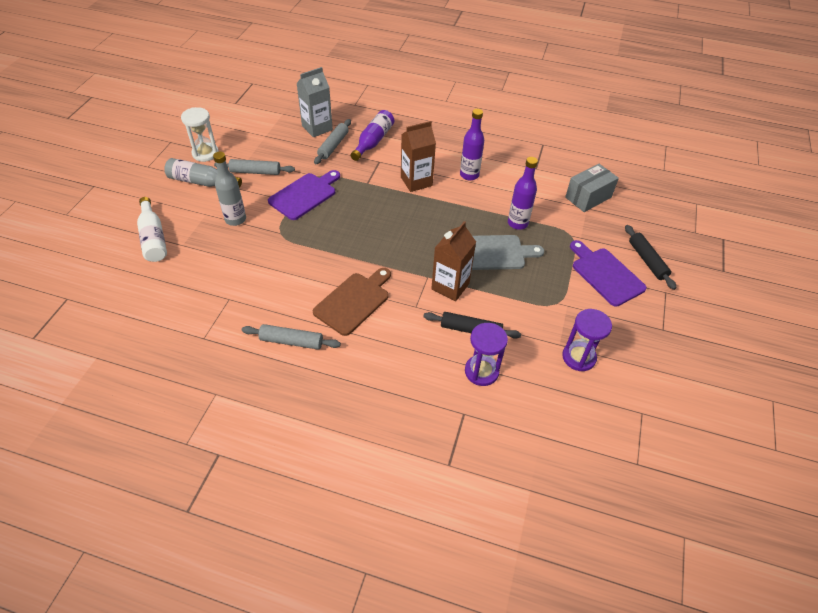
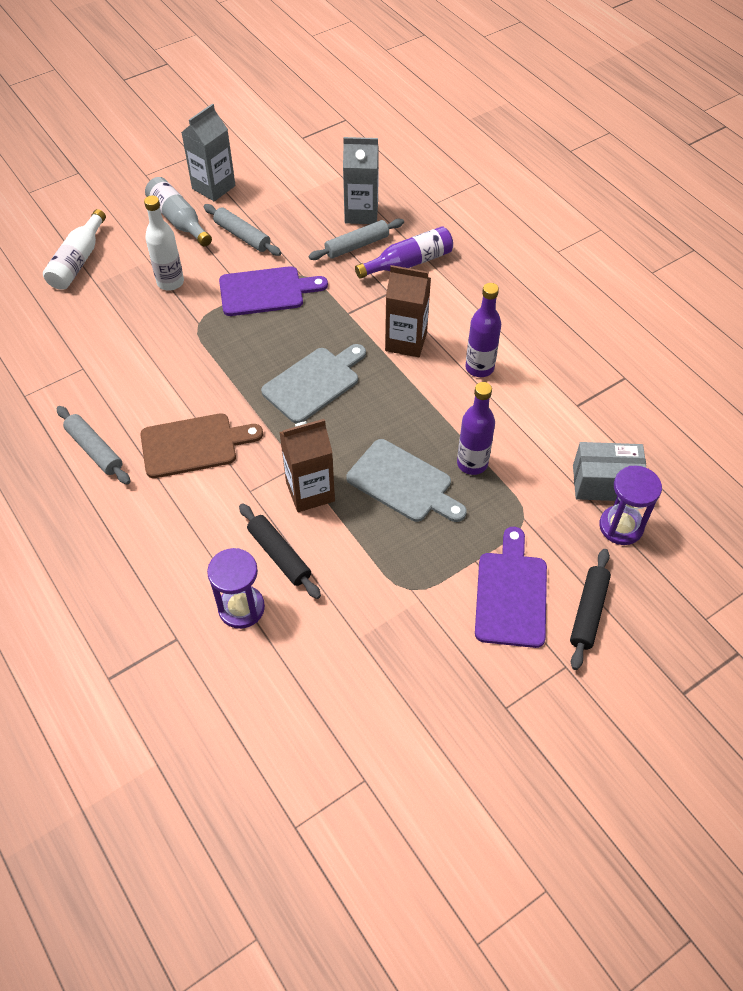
camera: 40 degrees right, 5 degrees up
white hourglass [181,107,219,162] -> grey carton [181,104,235,201]
grey bottle [213,151,246,226] -> white bottle [144,195,184,291]
purple hourglass [562,309,612,371] -> purple hourglass moved to [599,465,662,545]
none -> grey cutting board [261,344,366,423]

